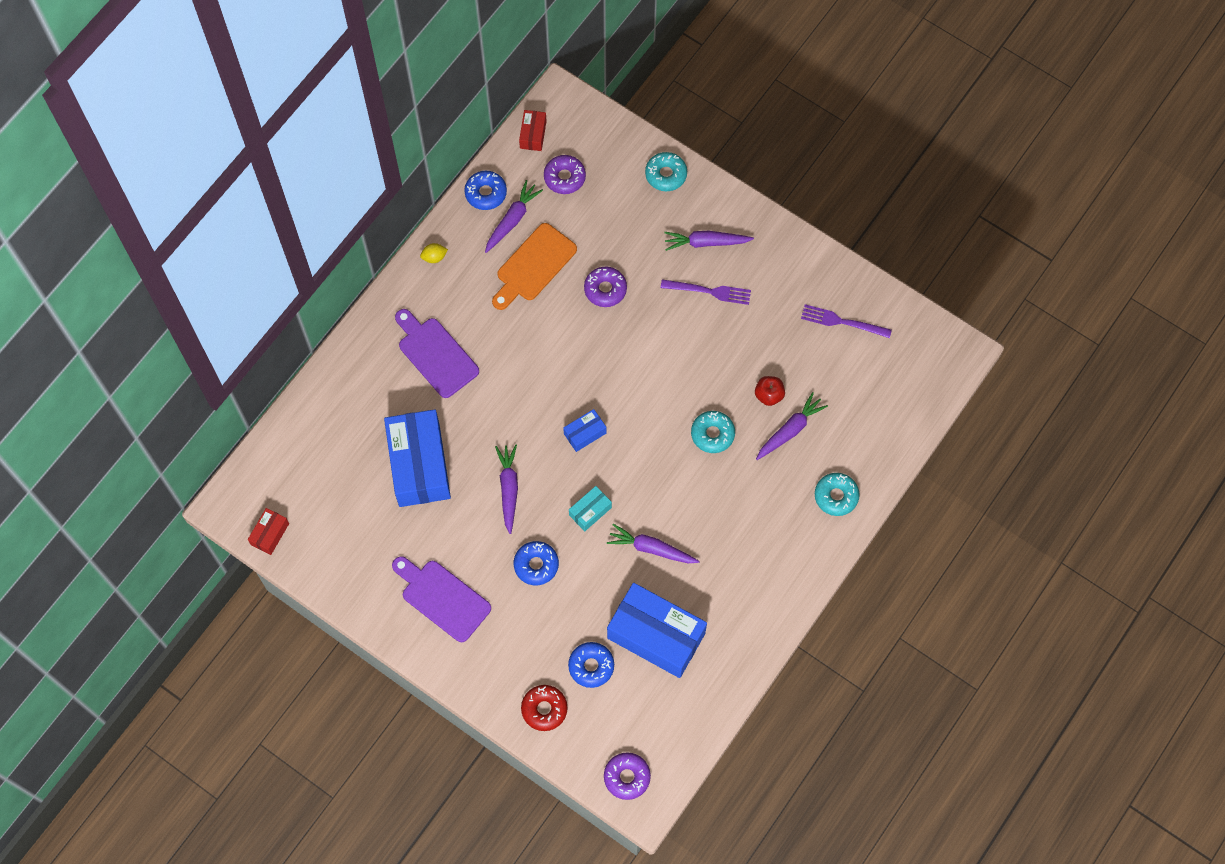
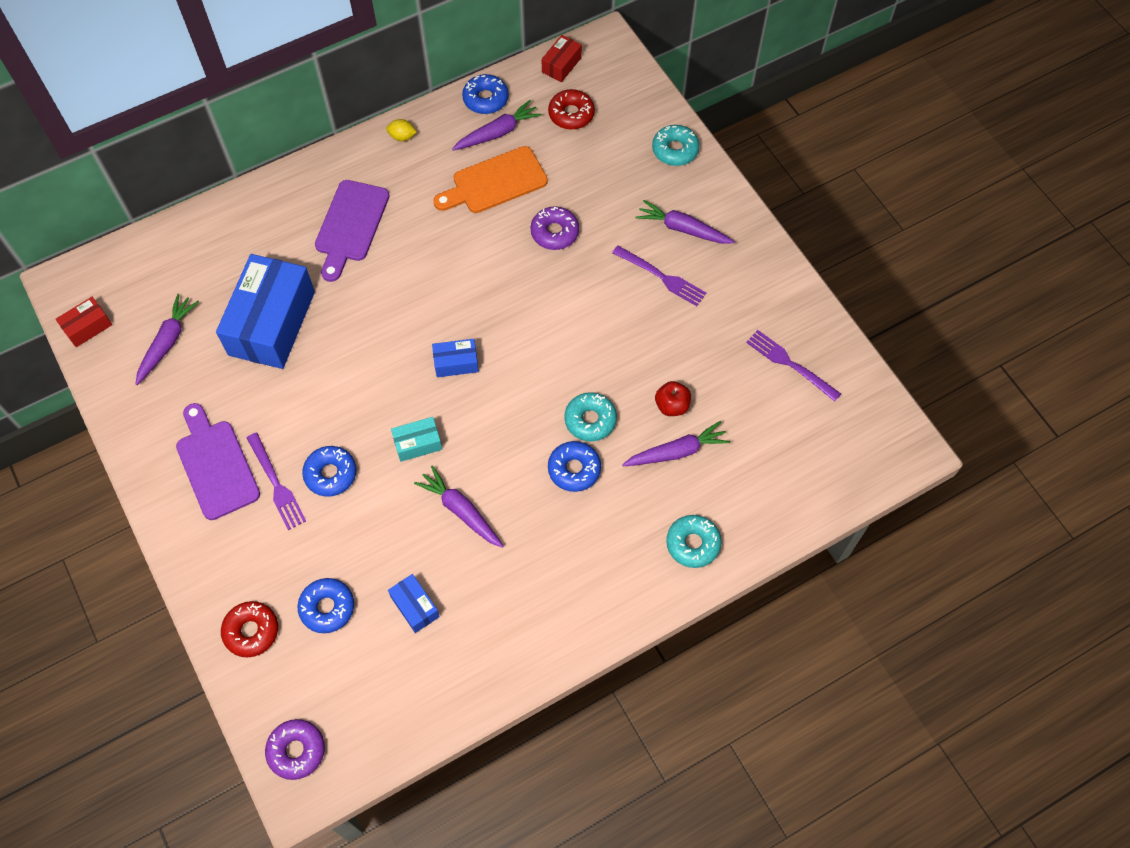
camera: 25 degrees right, 5 degrees down
purple cutting board [395,309,479,398] -> purple cutting board turned 150 degrees counterclockwise [315,180,390,282]
purple carrot [495,445,518,534] -> purple carrot moved to [136,294,199,385]
purple donut [544,155,586,194] -> red donut [548,89,595,130]
blue box [607,583,707,678] -> blue box [388,574,440,633], size x0.45
none -> purple fork [247,432,306,530]
none -> blue donut [548,441,601,492]

